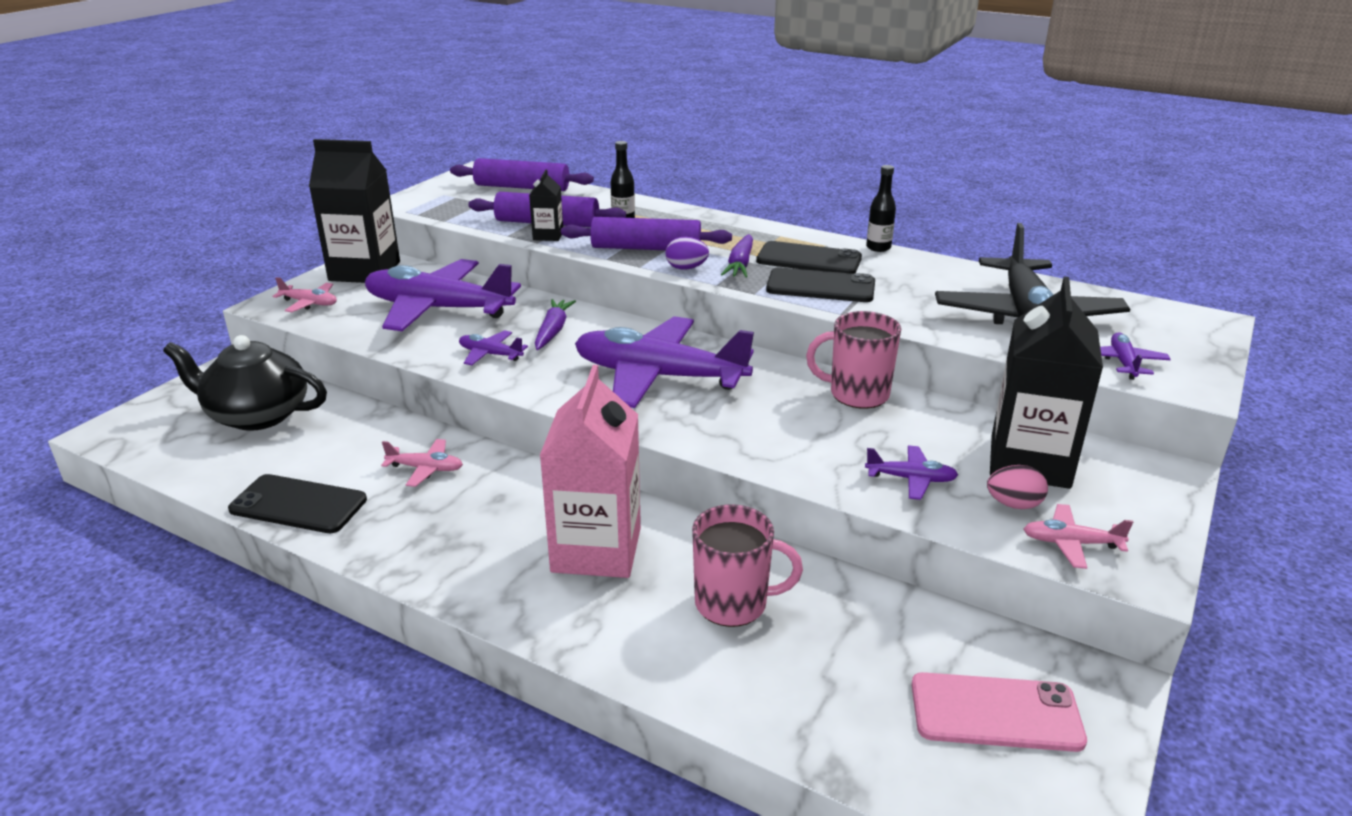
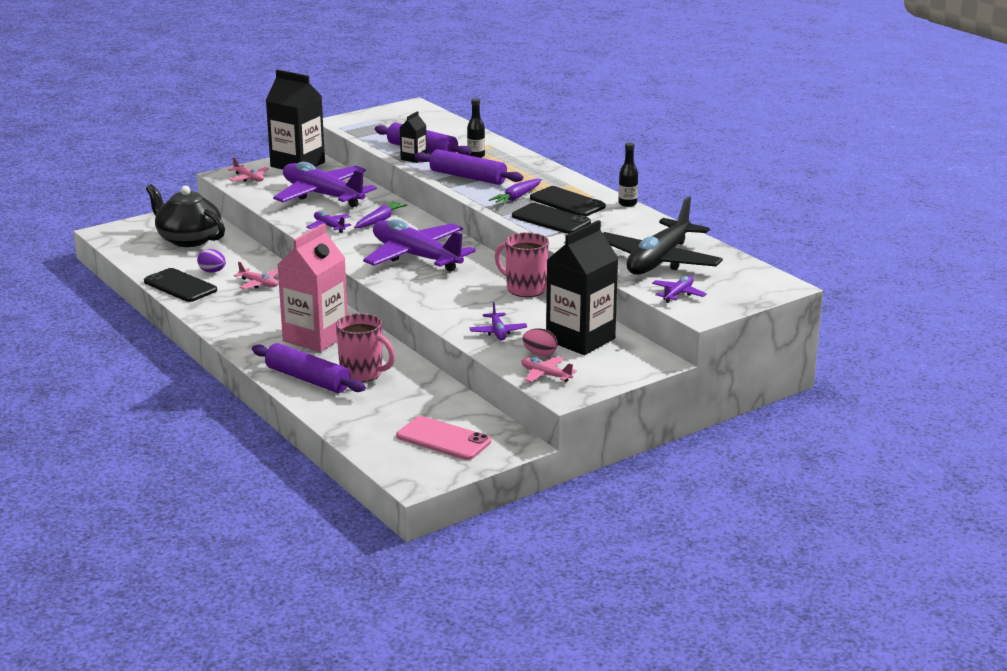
camera: 25 degrees right, 5 degrees down
purple rolling pin [450,158,594,191] -> purple rolling pin moved to [252,343,366,393]
purple egg [666,237,709,270] -> purple egg moved to [197,249,226,273]
purple plane [865,446,958,500] -> purple plane turned 45 degrees clockwise [470,302,527,340]

